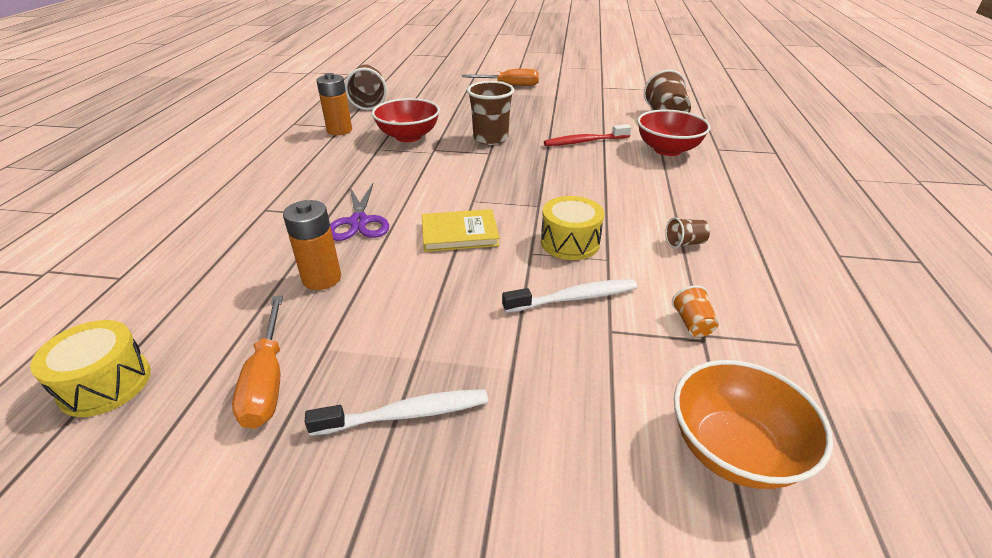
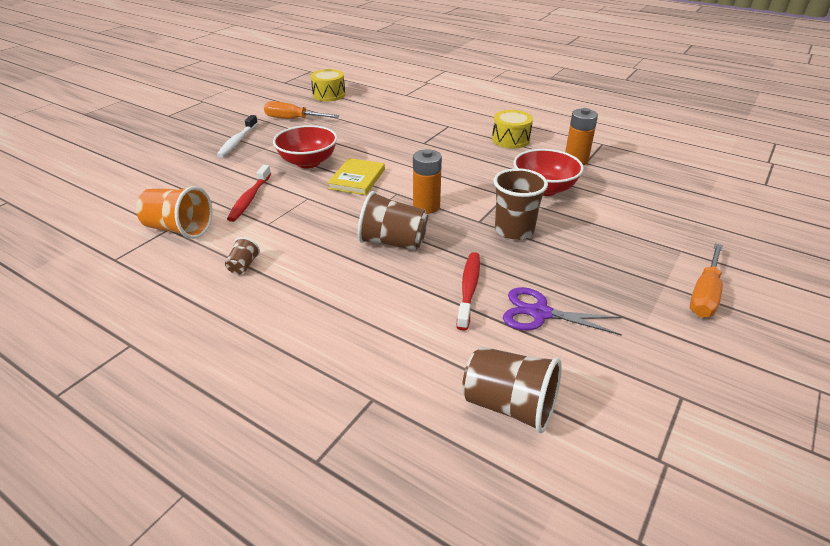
camera: 115 degrees right, 0 degrees up
orange battery [283,200,341,290] -> orange battery moved to [413,149,442,214]
purple scissors [330,184,389,241] -> purple scissors moved to [503,287,622,336]
brown cup [345,65,387,110] -> brown cup moved to [358,191,428,251]
white toothbrush [502,279,637,313] -> red toothbrush [227,165,271,222]
yellow drum [541,196,604,260] -> yellow drum moved to [492,110,533,148]
red bowl [637,109,711,156] -> red bowl moved to [273,125,337,168]
orange cup [672,285,719,337] -> orange cup [136,186,213,239], size x2.03
orange bowl [674,360,833,489] -> none

